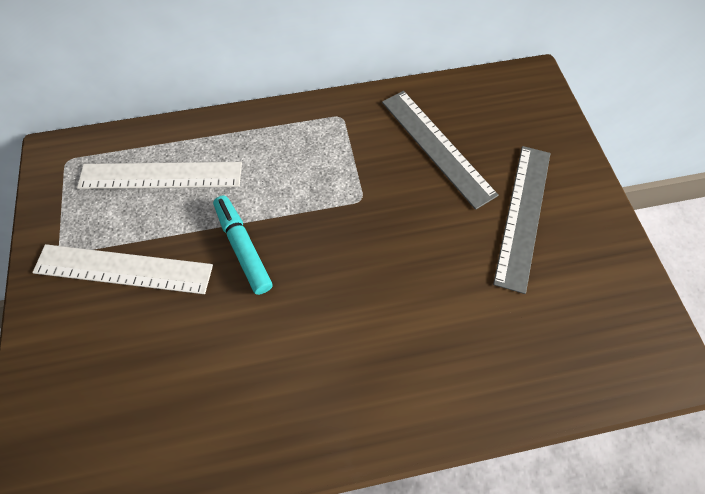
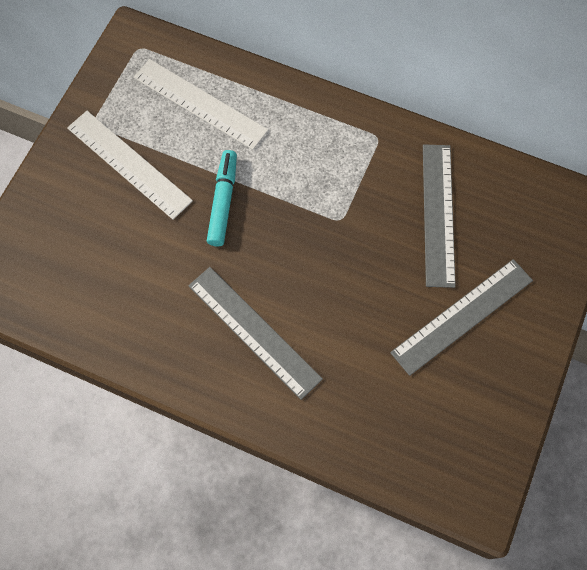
camera: 35 degrees right, 5 degrees up
none -> grey ruler [188,267,323,400]

